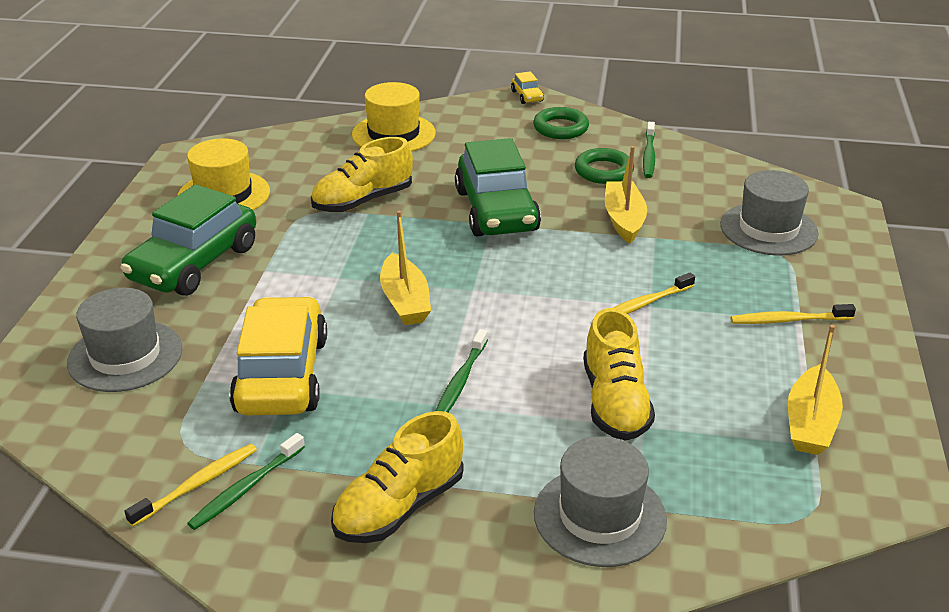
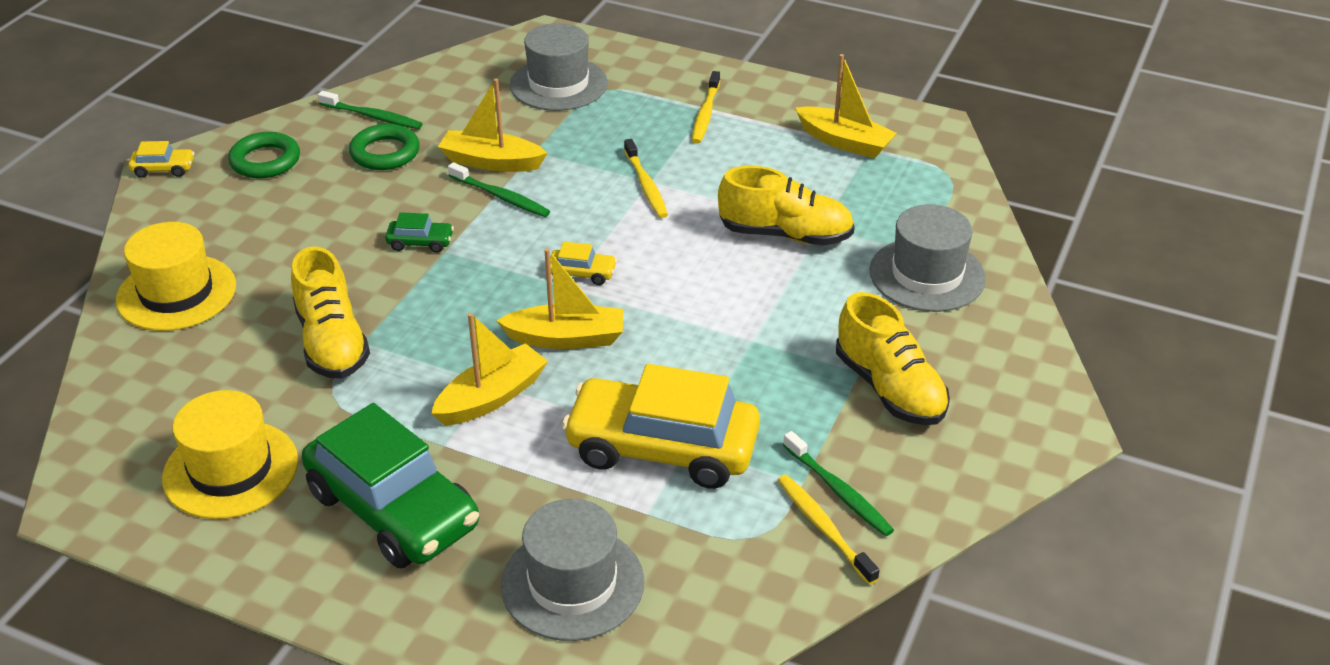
camera: 75 degrees left, 5 degrees up
green toothbrush [436,329,488,412] -> green toothbrush moved to [448,162,550,217]
green car [455,138,541,236] -> green car [385,212,454,253], size x0.41
none -> yellow boat [431,313,548,425]
none -> yellow car [550,242,617,285]

